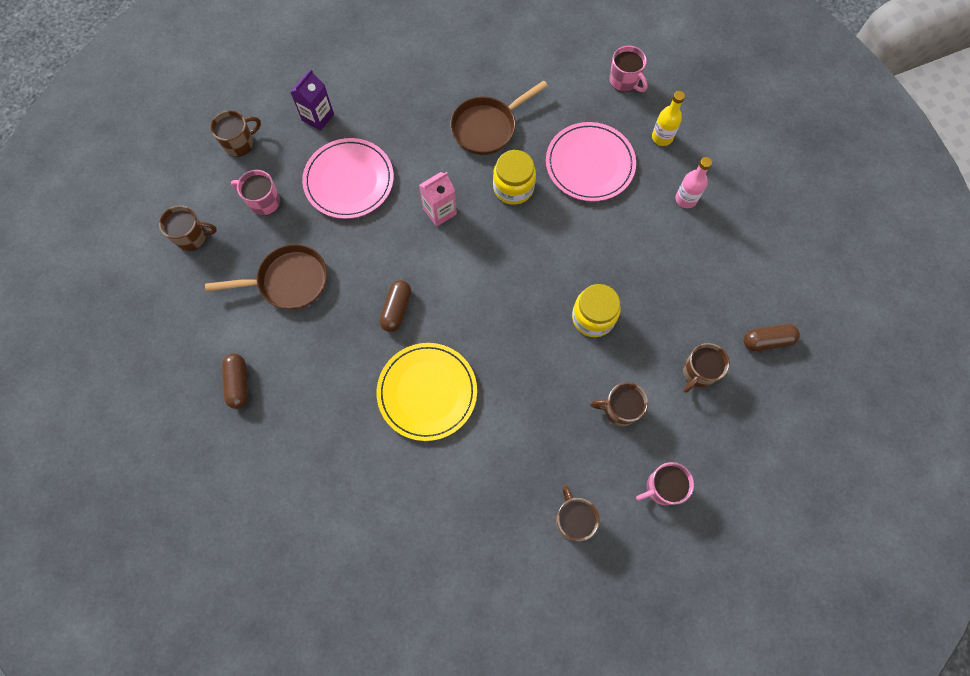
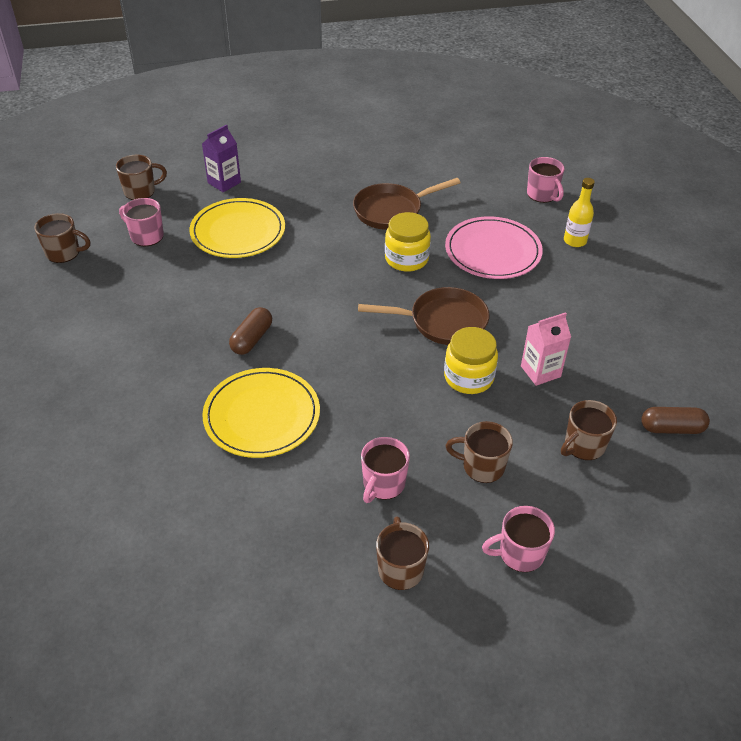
camera: 10 degrees right, 25 degrees down
brown pan [205,244,327,310] -> brown pan moved to [358,287,489,345]
brown capsule [222,353,248,409] -> none
pink plate [302,138,394,219] -> yellow plate [189,198,285,258]
pink carton [419,172,457,227] -> pink carton moved to [521,312,571,386]
pink bottle [675,157,712,208] -> none
none -> pink mug [361,437,410,503]

